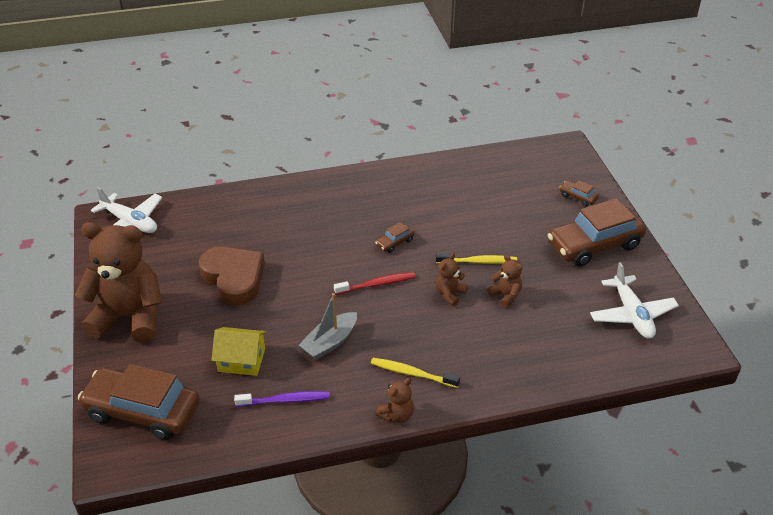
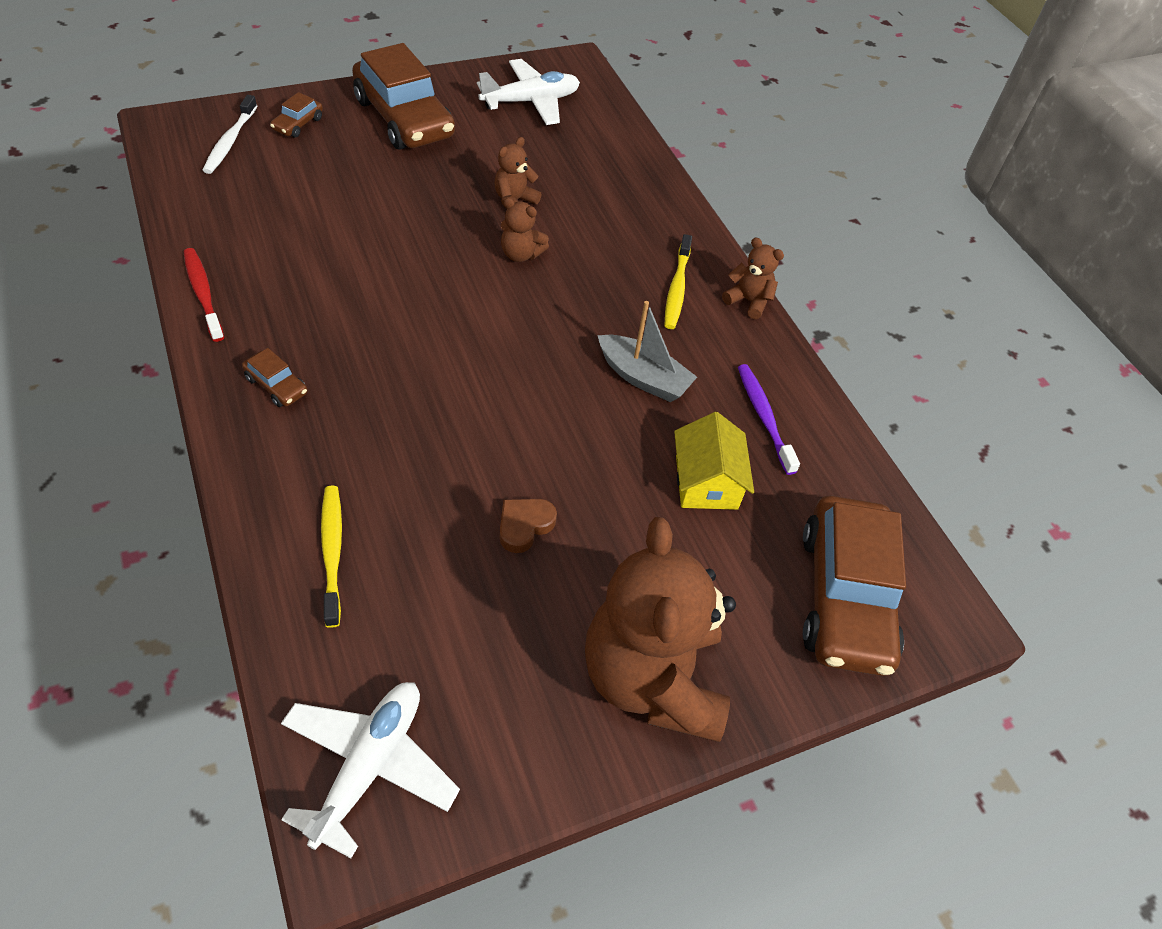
camera: 105 degrees left, 10 degrees up
brown heart [199,247,265,306] -> brown heart [499,499,557,553], size x0.47
red toothbrush [334,272,416,295] -> red toothbrush moved to [184,248,224,342]
brown car [375,222,414,253] -> brown car moved to [242,348,308,407]
yellow toothbrush [436,253,517,264] -> yellow toothbrush moved to [321,486,342,628]
none -> white toothbrush [203,95,257,174]

